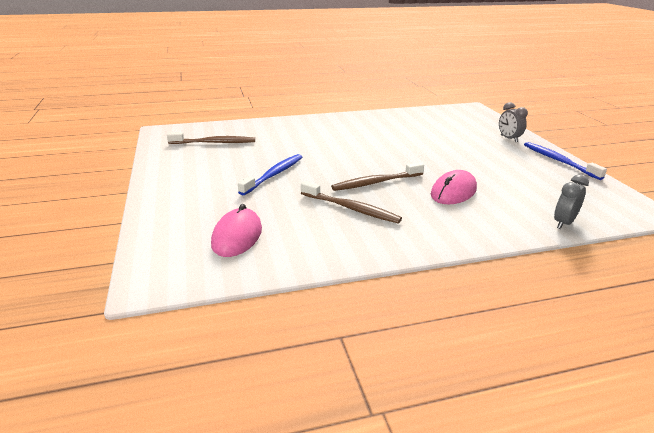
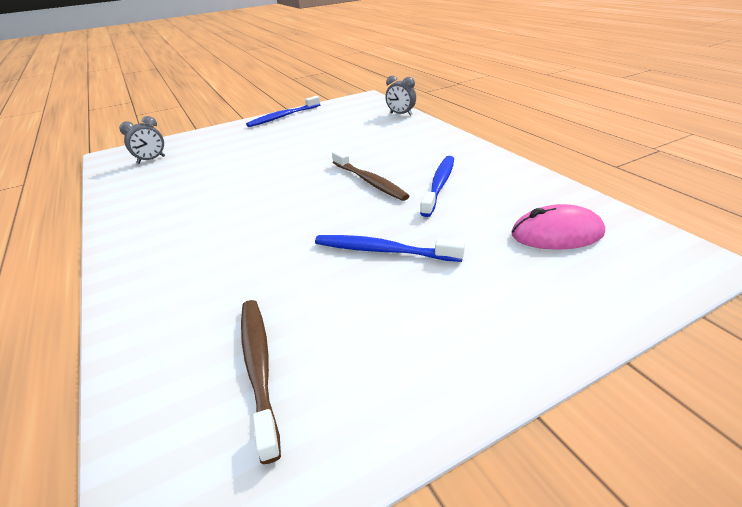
camera: 100 degrees left, 5 degrees up
brown toothbrush [301,181,402,223] -> blue toothbrush [420,156,454,217]
pink mouse [431,170,477,204] -> none
grey clock [499,102,528,142] -> grey clock moved to [119,116,165,164]

